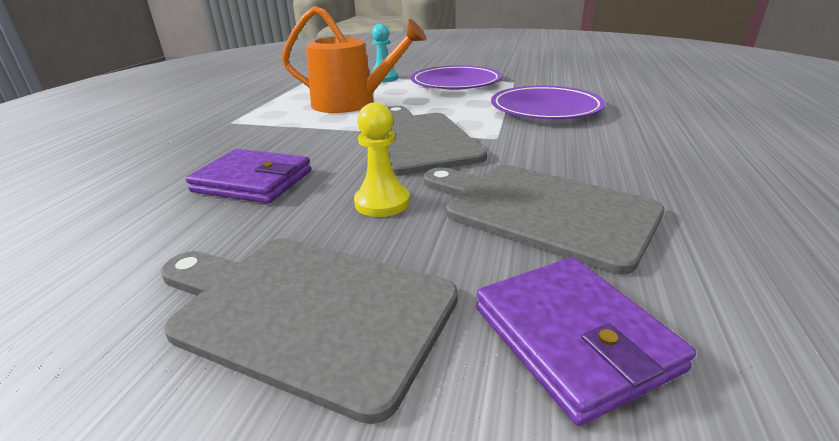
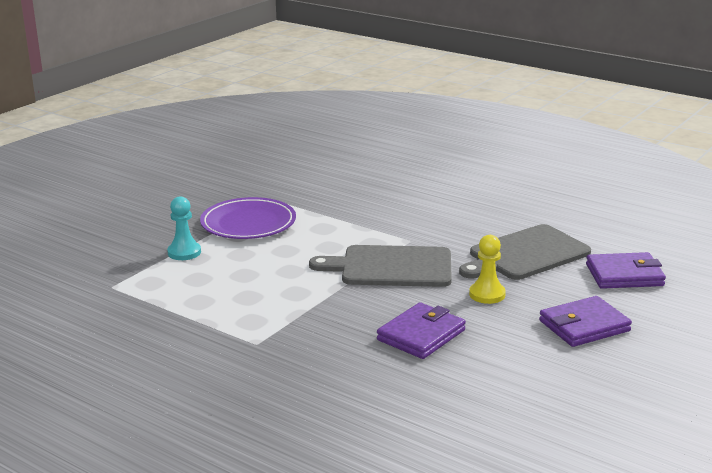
camera: 70 degrees left, 5 degrees down
grey cutting board [161,238,458,424] -> purple wallet [539,296,632,347]
orange watering can [282,6,427,113] -> none
purple plate [491,86,605,119] -> none

